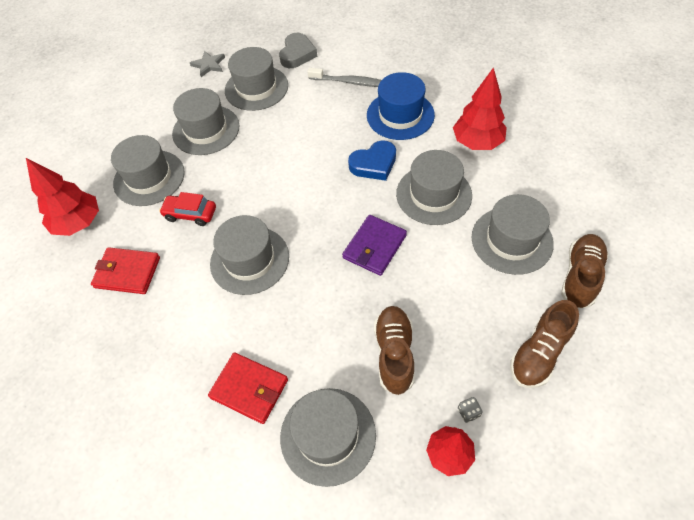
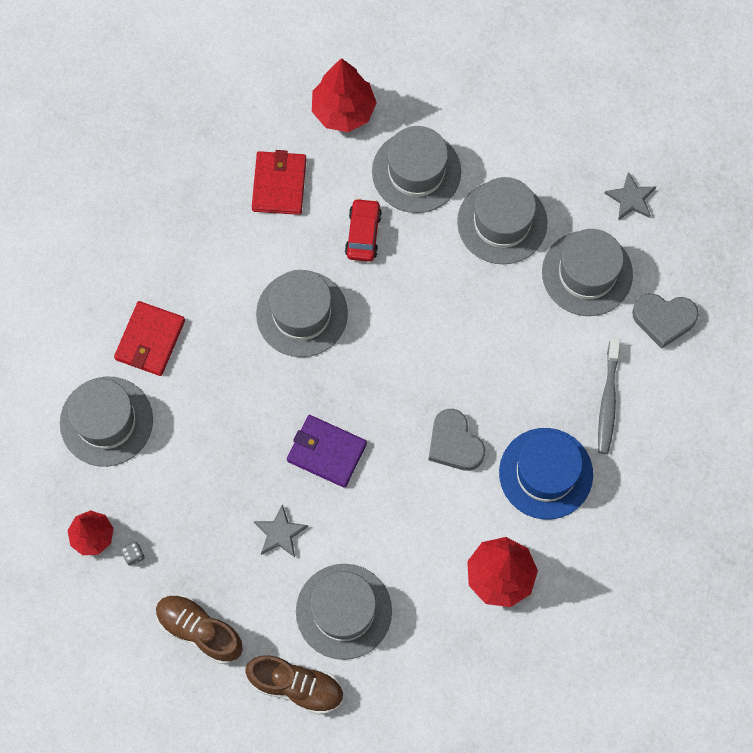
camera: 80 degrees right, 15 degrees up
blue heart [348,140,396,181] -> grey heart [428,409,485,471]
brown shoe [374,306,415,395] -> none
grey hat [396,150,472,225] -> none
none -> grey star [254,504,308,557]

